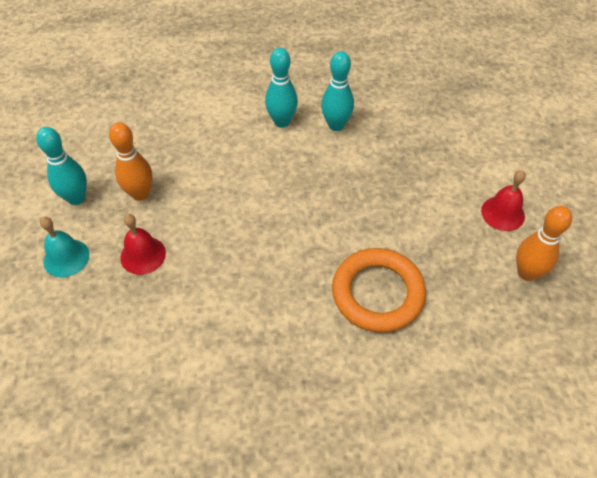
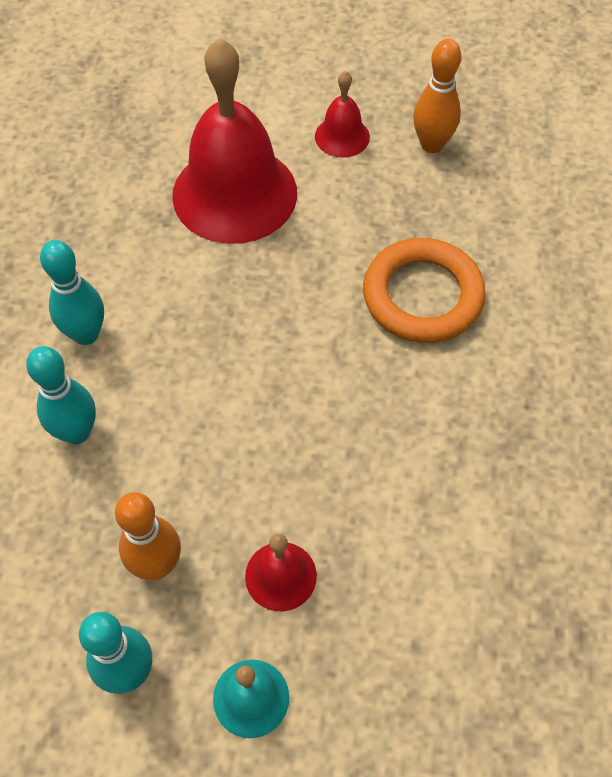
camera: 75 degrees left, 5 degrees up
turquoise bowling pin [321,51,354,131] -> turquoise bowling pin moved to [26,346,96,444]
none -> red bell [172,38,297,244]

